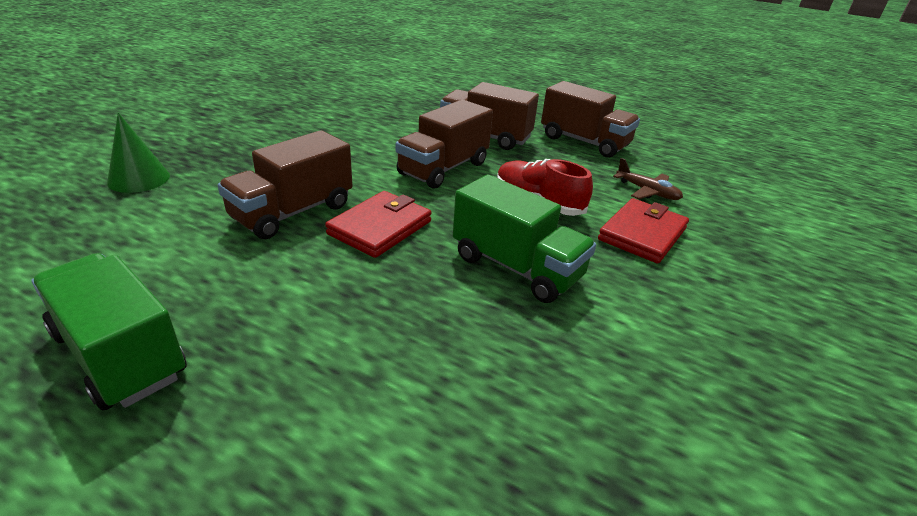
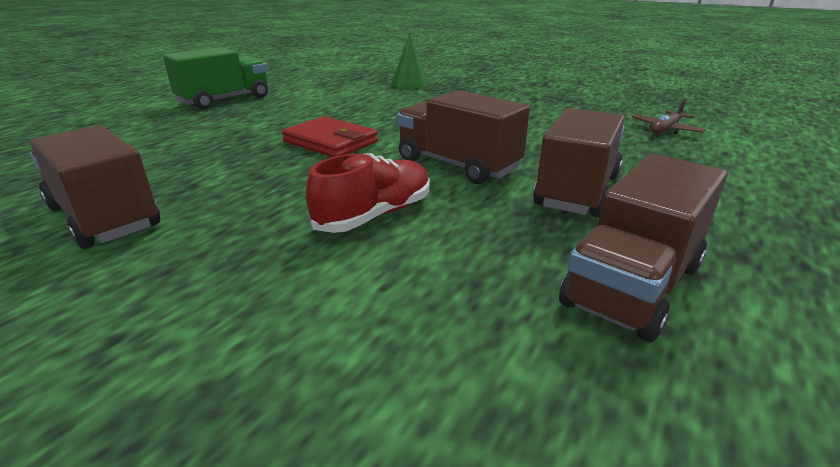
camera: 95 degrees right, 5 degrees down
brown truck [218,130,352,239] -> brown truck moved to [30,125,160,249]
green truck [453,175,596,303] -> none
red wallet [598,198,689,263] -> none
brown plane [613,158,683,200] -> brown plane moved to [632,99,706,134]

